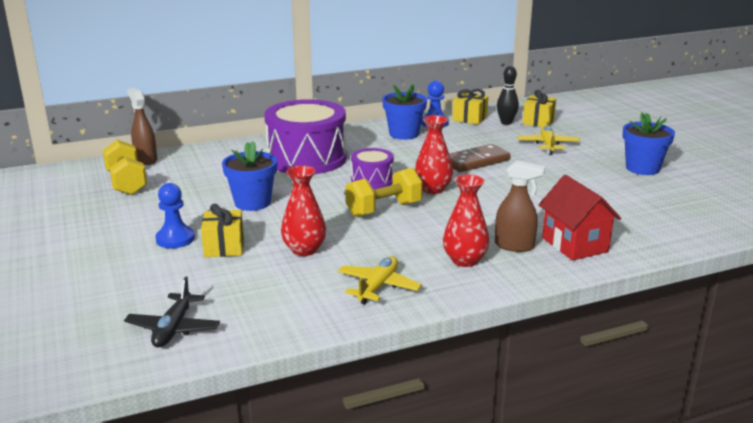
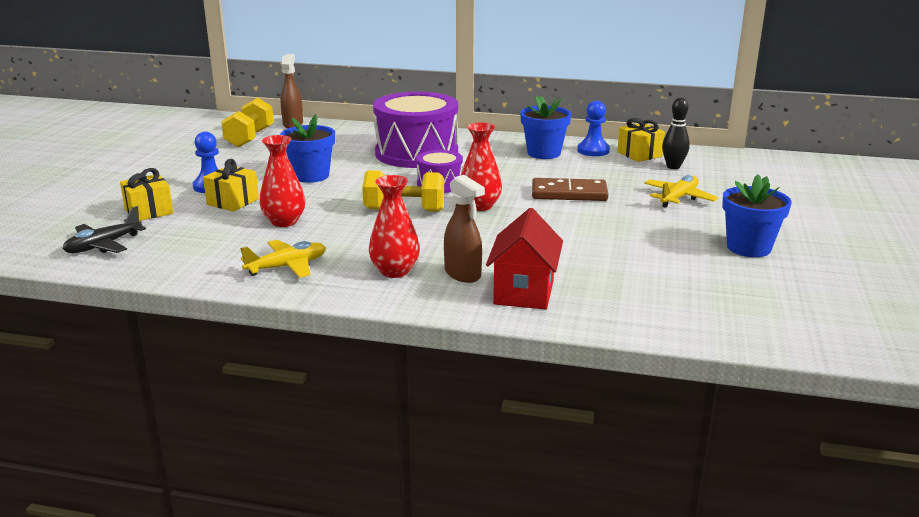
camera: 35 degrees right, 0 degrees up
yellow gift [523,90,556,127] -> yellow gift moved to [120,168,173,221]

